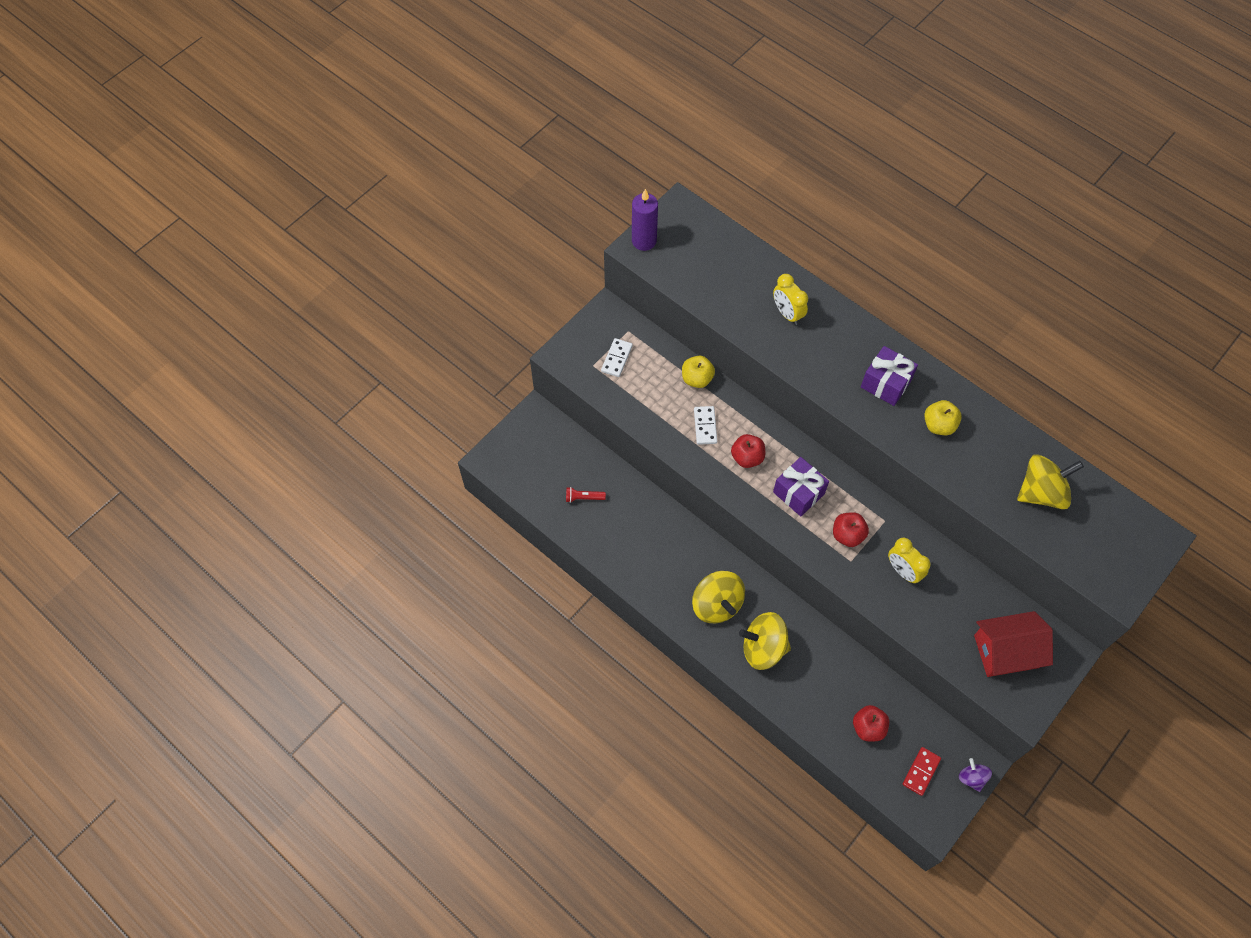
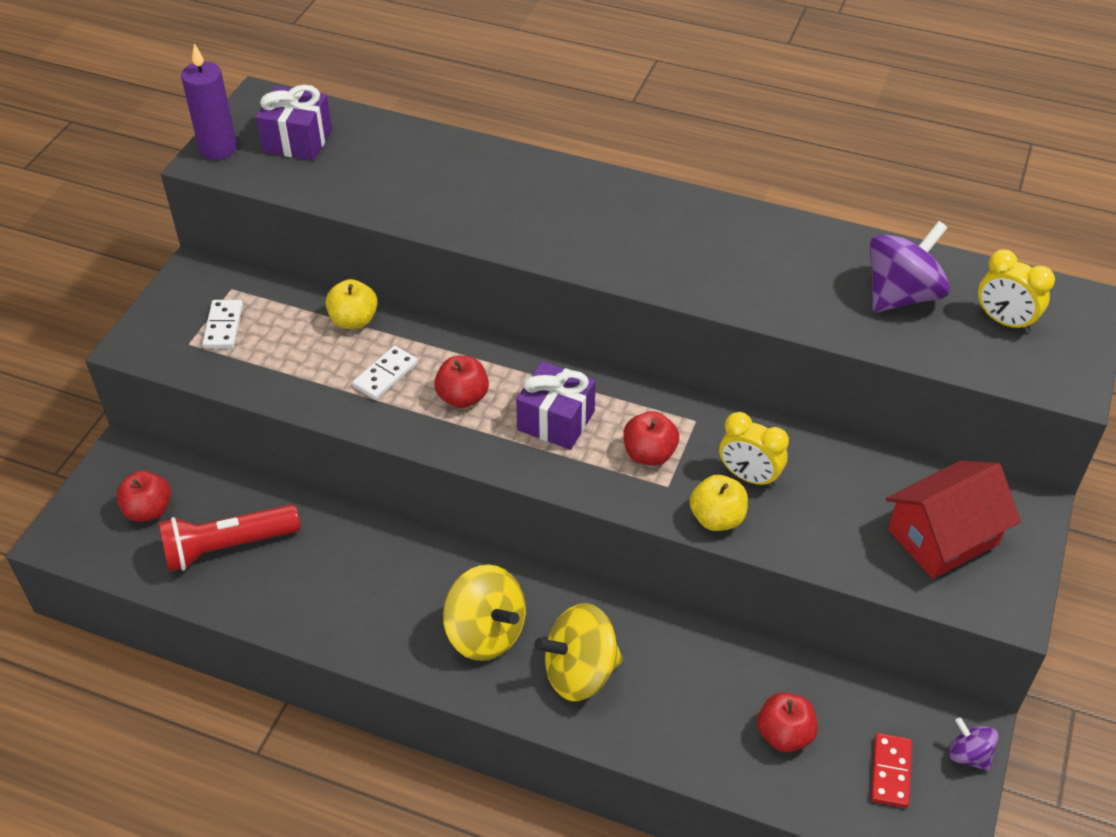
camera: 20 degrees left, 15 degrees down
red flashlight [566,487,606,503] -> red flashlight [158,504,300,572], size x2.08
white domino [694,406,717,445] -> white domino turned 60 degrees clockwise [352,346,418,400]
yellow clock [773,274,808,325] -> yellow clock moved to [978,249,1055,333]
purple gift [861,346,918,406] -> purple gift moved to [256,85,332,160]
yellow apple [924,400,962,435] -> yellow apple moved to [690,475,748,531]
yellow spinning top [1017,454,1084,509] -> purple spinning top [870,221,950,312]
none -> red apple [116,471,171,522]

